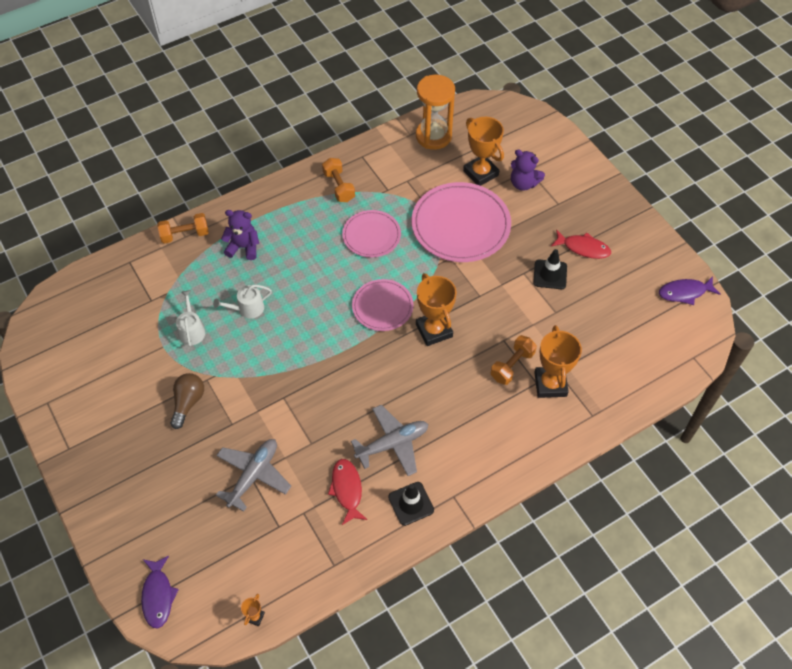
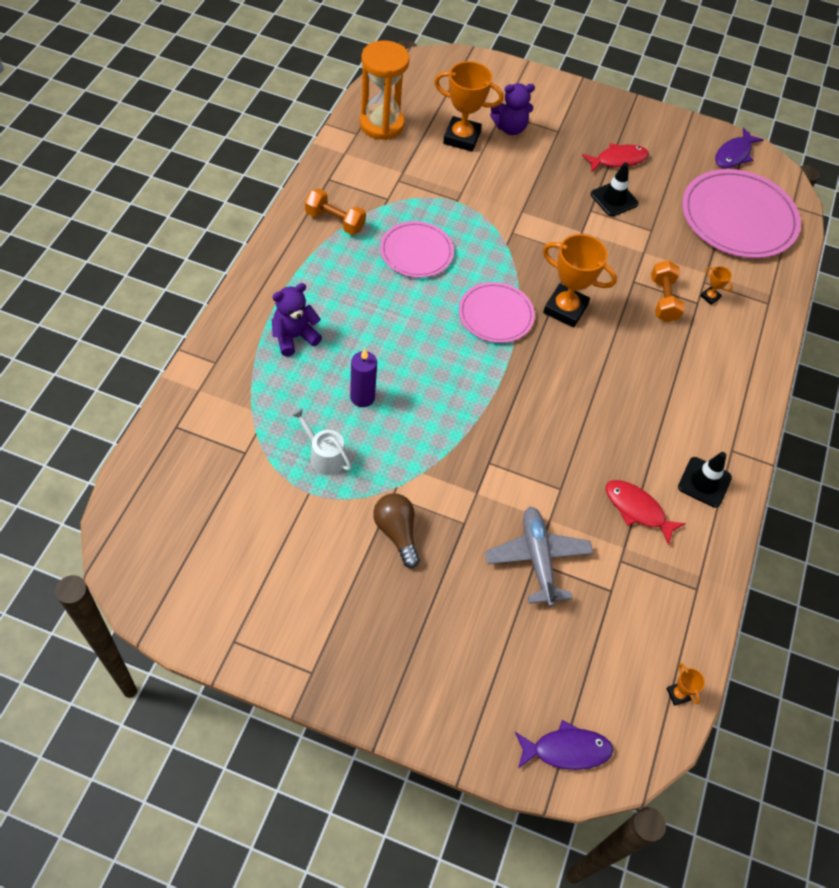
camera: 45 degrees left, 0 degrees up
purple fish [141,555,179,629] -> purple fish turned 45 degrees counterclockwise [515,720,614,770]
orange dumbbell [158,213,209,244] -> none
white watering can [213,285,272,319] -> purple candle [350,349,377,407]
grey plane [351,405,428,476] -> none
pink plate [411,182,511,262] -> pink plate moved to [682,169,801,258]
orange trophy [534,325,582,398] -> orange trophy [700,266,733,305], size x0.43

